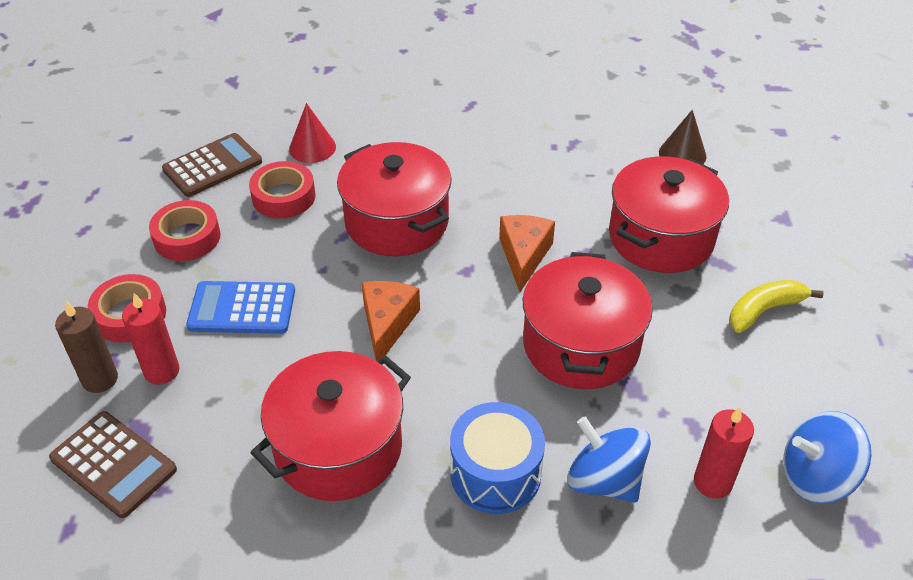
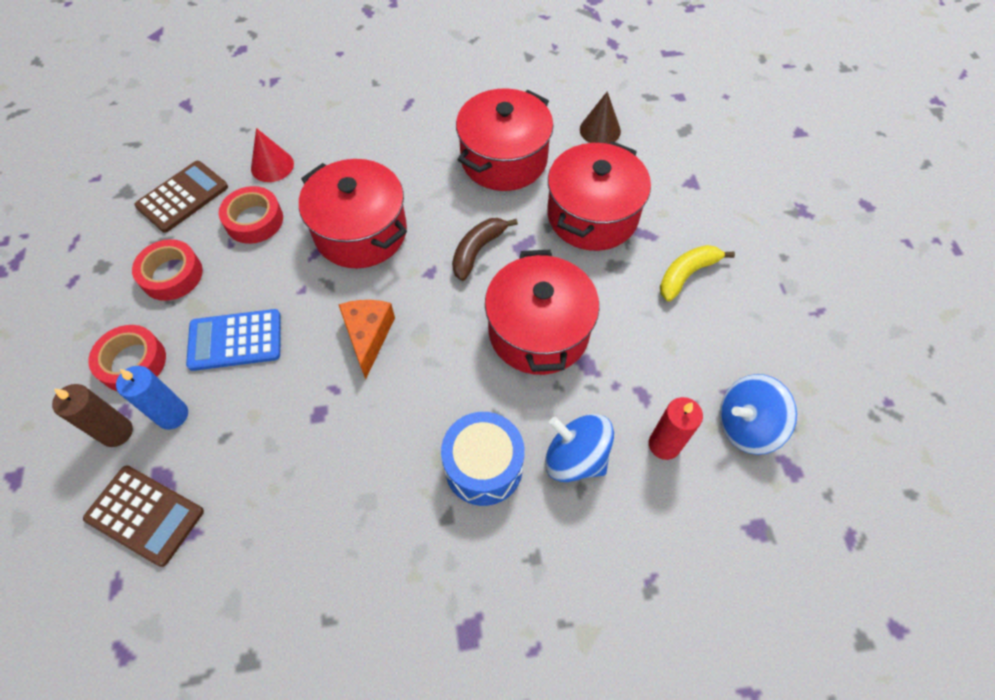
camera: 10 degrees left, 15 degrees up
red candle [122,293,180,385] -> blue candle [116,366,188,429]
red pot [250,351,411,501] -> red pot moved to [456,88,553,191]
orange cheese [499,215,555,292] -> brown banana [452,218,518,281]

